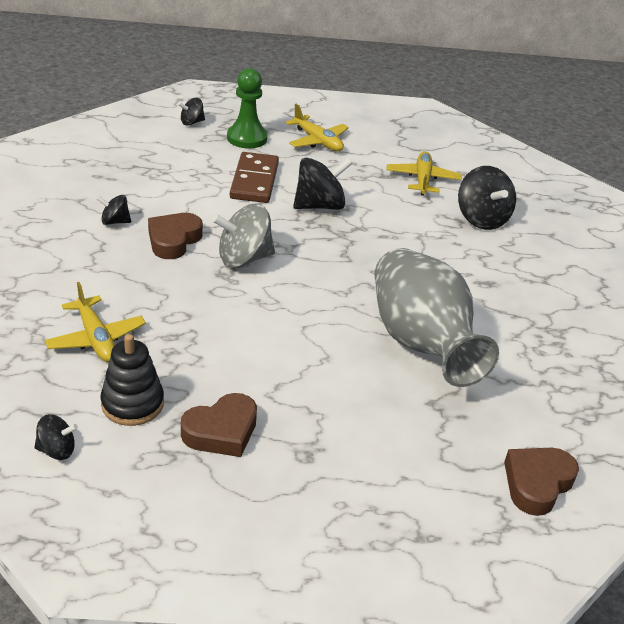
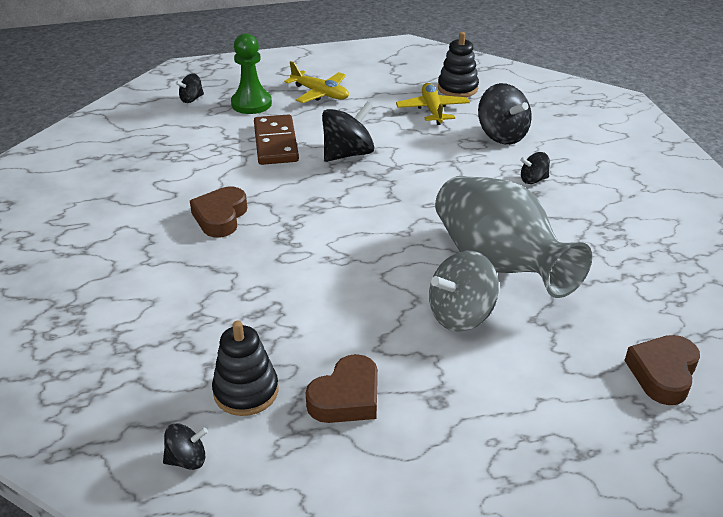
camera: 10 degrees left, 0 degrees up
yellow plane [45,282,146,362] -> none
black spinning top [97,195,131,225] -> black spinning top moved to [520,152,550,184]
grey spinning top [212,204,275,268] -> grey spinning top moved to [429,251,499,332]
none -> black stacking toy [438,32,479,97]

